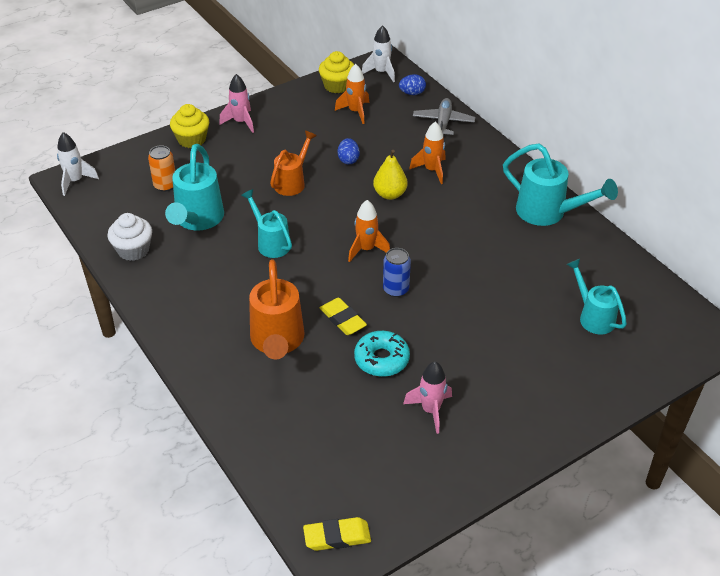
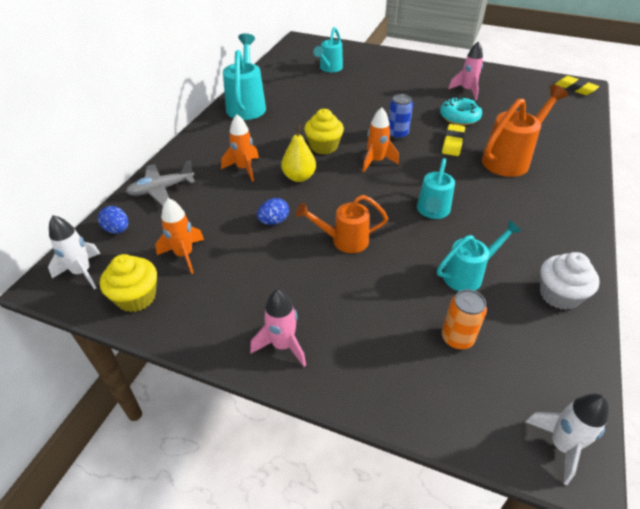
camera: 125 degrees left, 0 degrees up
turquoise watering can [165,144,224,230] -> turquoise watering can [437,220,522,291], size x0.66
yellow cupcake [170,104,209,148] -> yellow cupcake moved to [304,109,344,154]

